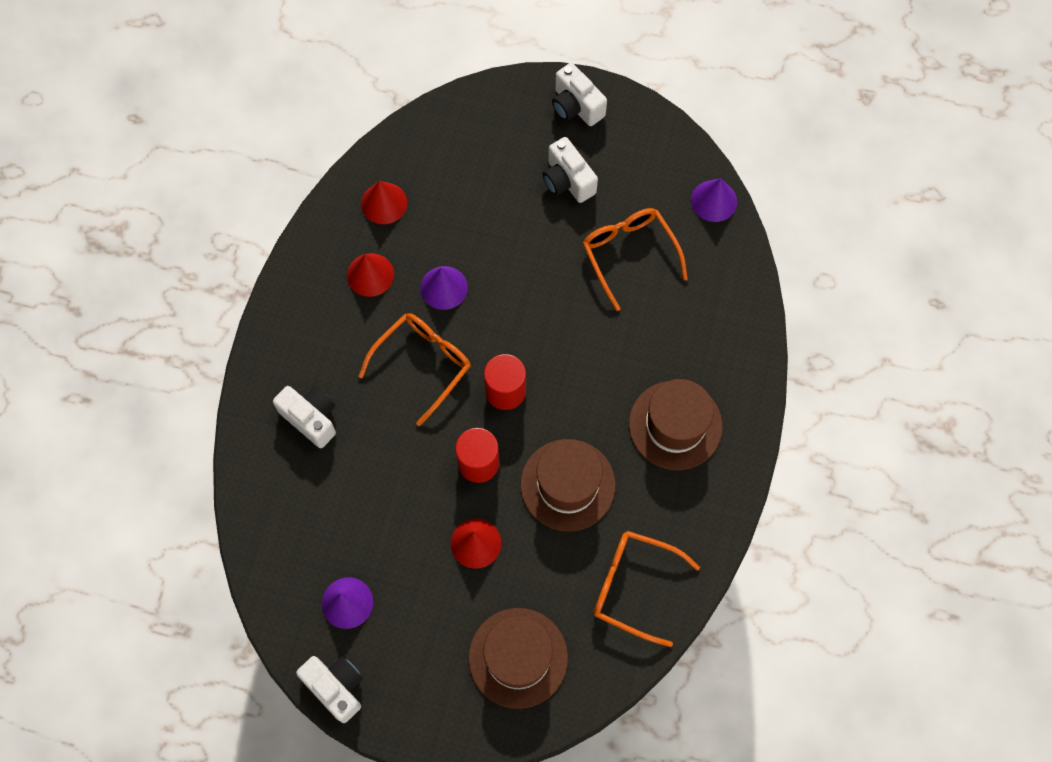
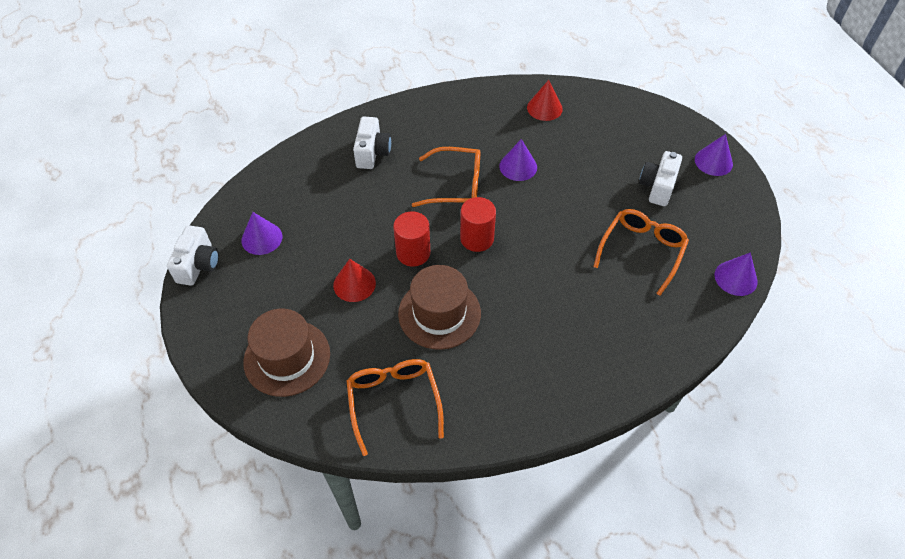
camera: 55 degrees right, 15 degrees down
red cone [347,253,394,297] -> none
white camera [552,63,607,126] -> purple cone [695,134,733,176]
brown hat [629,379,722,470] -> none

